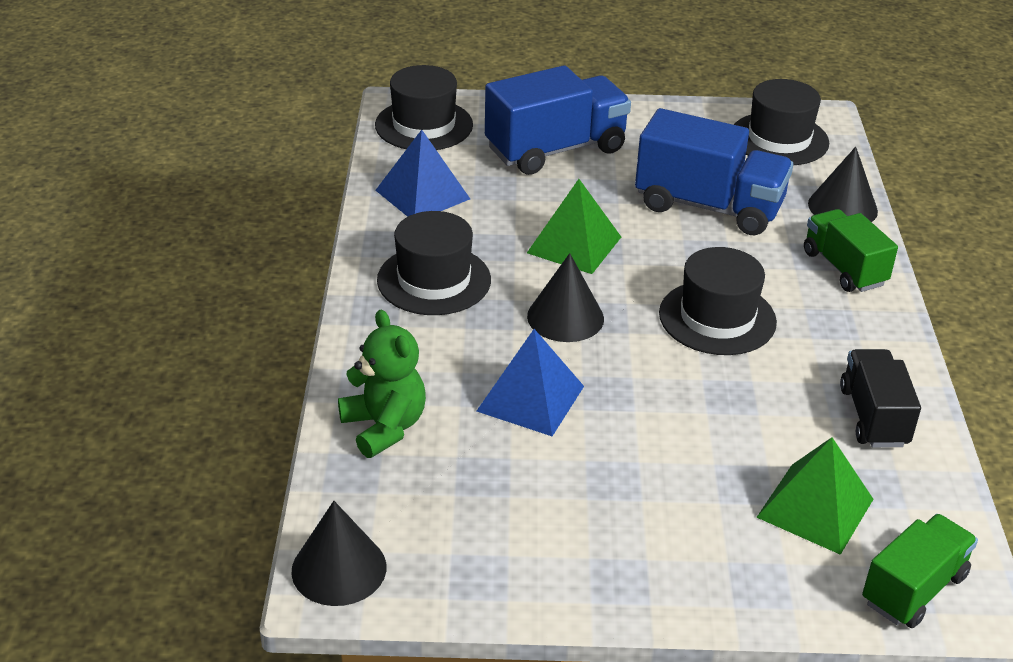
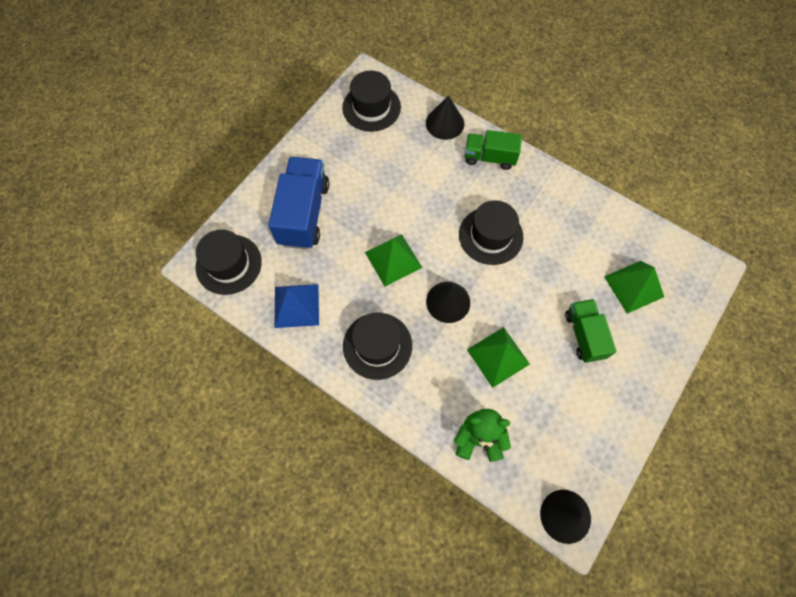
camera: 55 degrees left, 30 degrees up
blue pyramid [477,329,584,436] -> green pyramid [467,327,530,388]
blue truck [635,108,793,235] -> none
black truck [840,349,921,447] -> none
green truck [862,514,978,628] -> green truck moved to [565,299,616,363]

